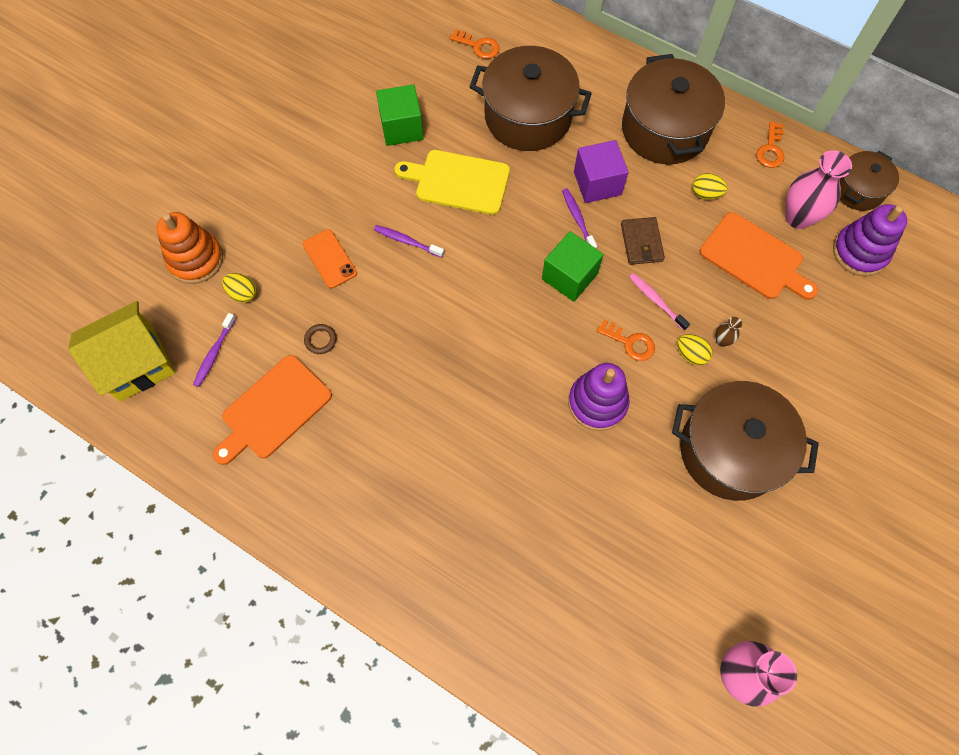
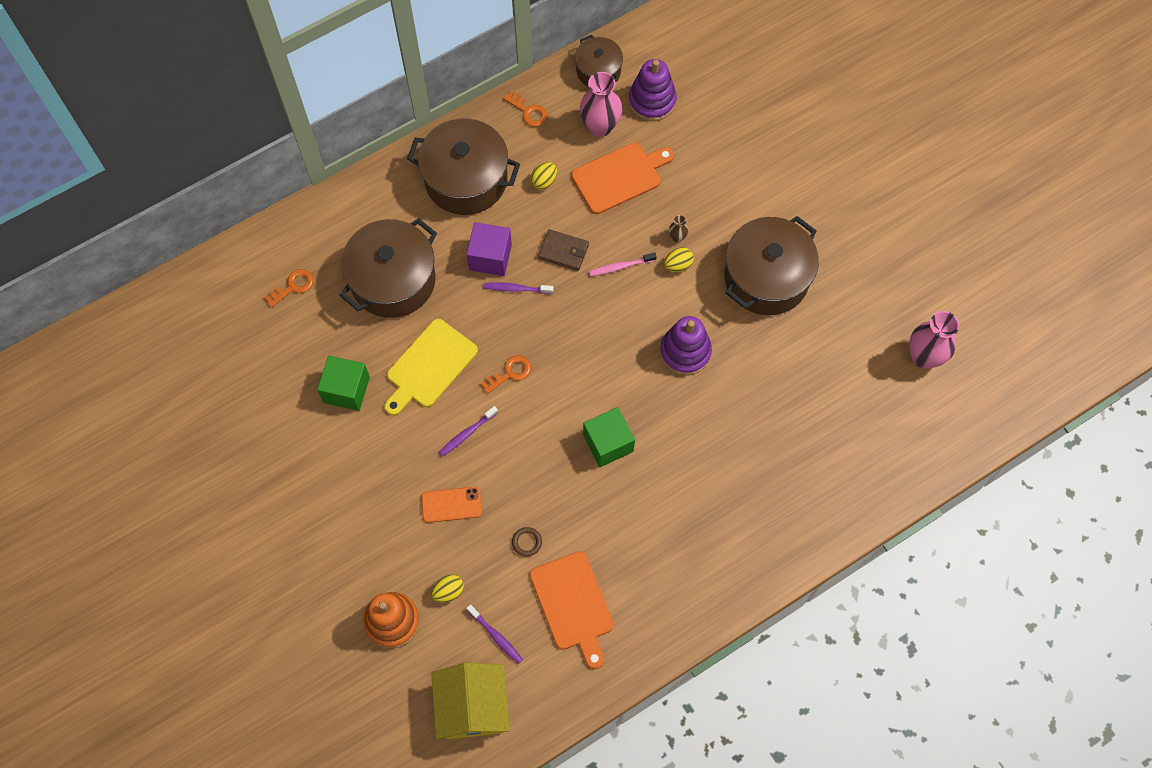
camera: 65 degrees left, 0 degrees up
green cube [542,231,604,302] -> green cube moved to [583,407,635,467]
orange key [597,320,655,361] -> orange key moved to [481,355,531,394]

